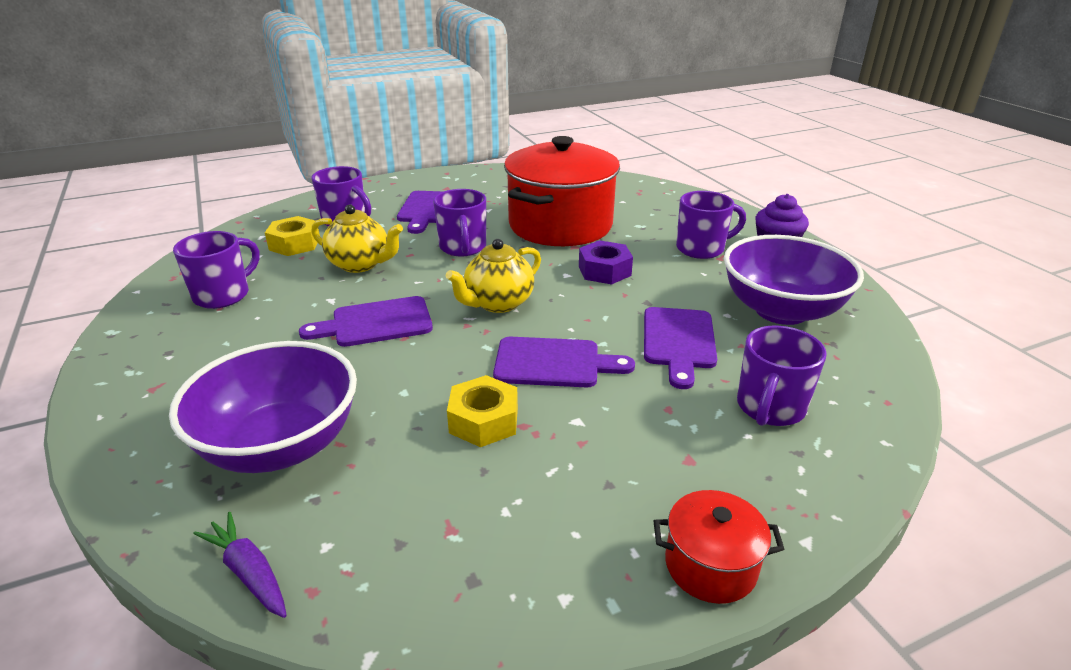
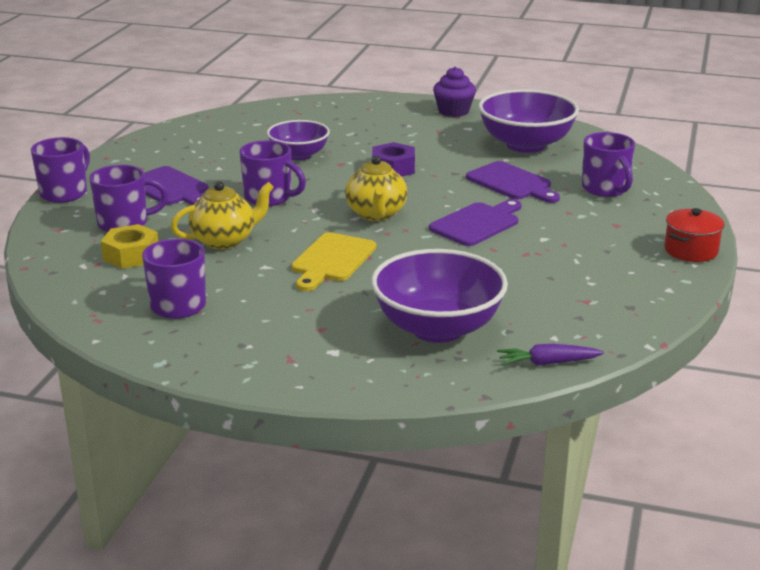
camera: 50 degrees left, 5 degrees down
purple cutting board [299,296,433,347] -> yellow cutting board [291,232,376,291]
yellow nut [447,375,518,447] -> none
red pot [504,136,620,246] -> purple bowl [267,120,330,161]
purple mug [676,191,746,259] -> purple mug moved to [31,137,90,203]

